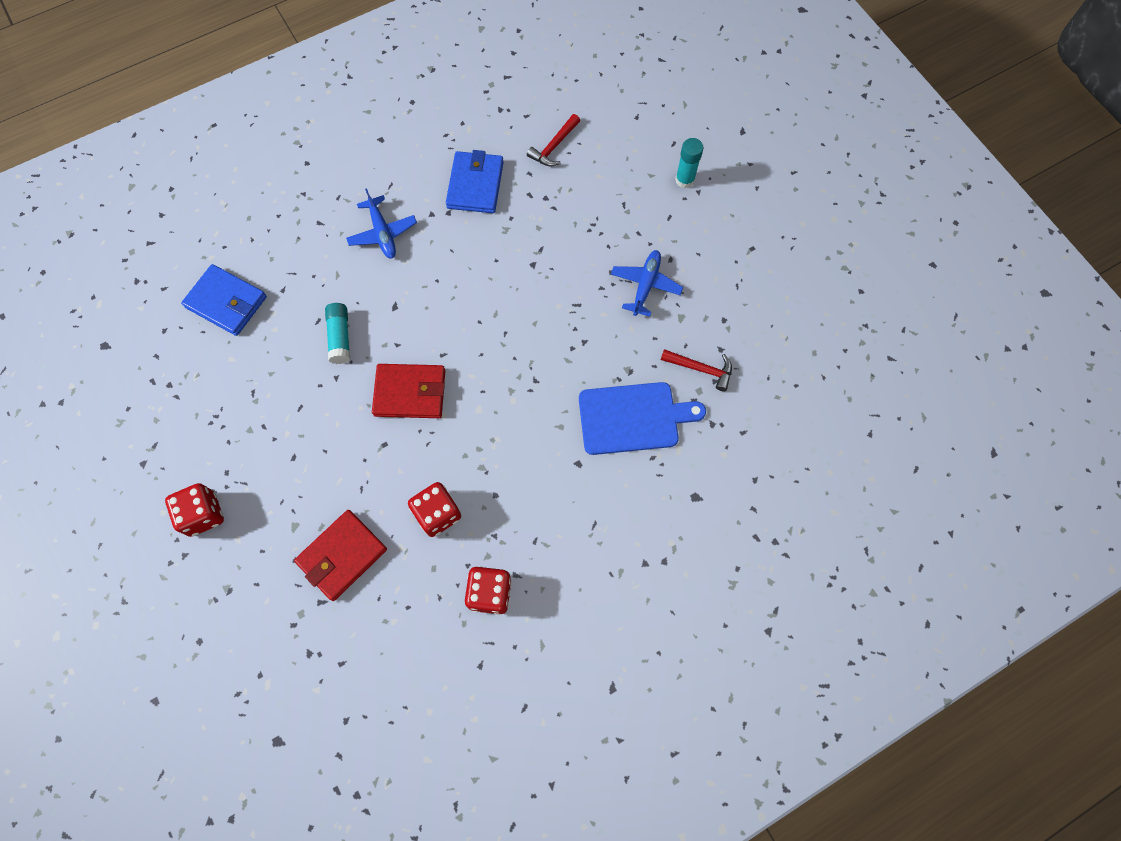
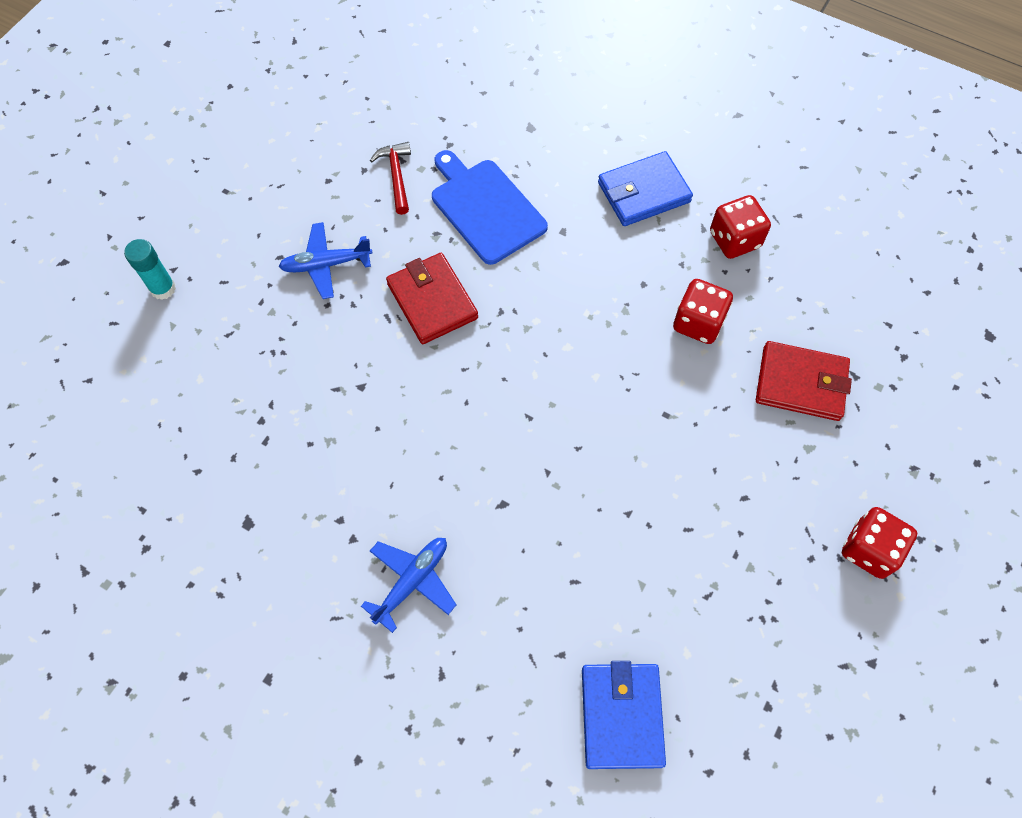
camera: 120 degrees left, 5 degrees down
turquoise glue stick [325,303,350,364] -> none
red wallet [372,364,445,418] -> red wallet moved to [386,253,478,344]
blue wallet [446,150,504,213] -> blue wallet moved to [598,151,693,226]
red hammer [527,114,580,166] -> none

